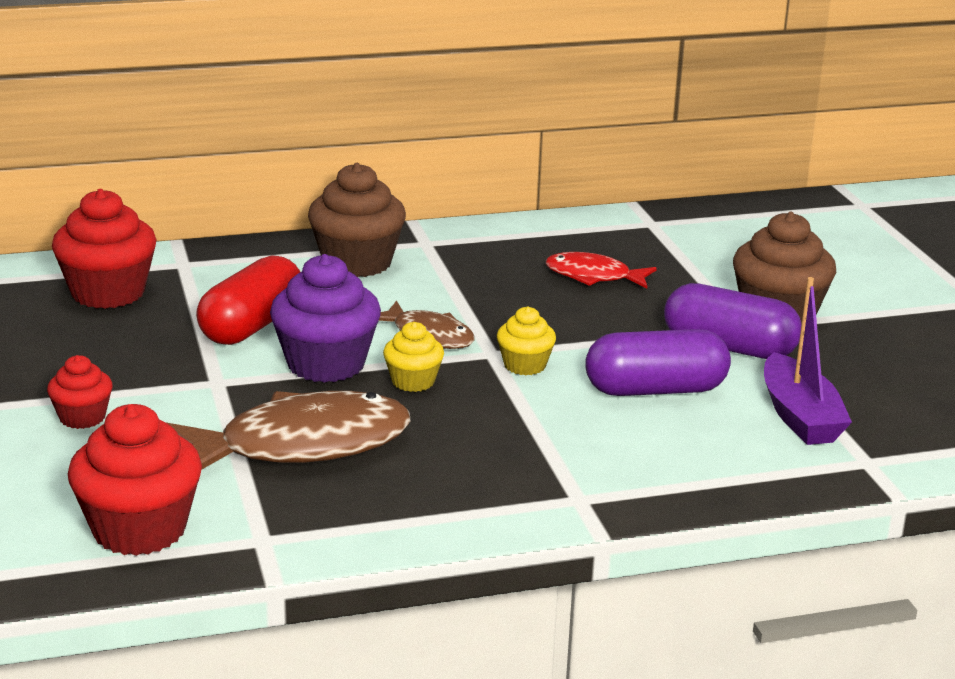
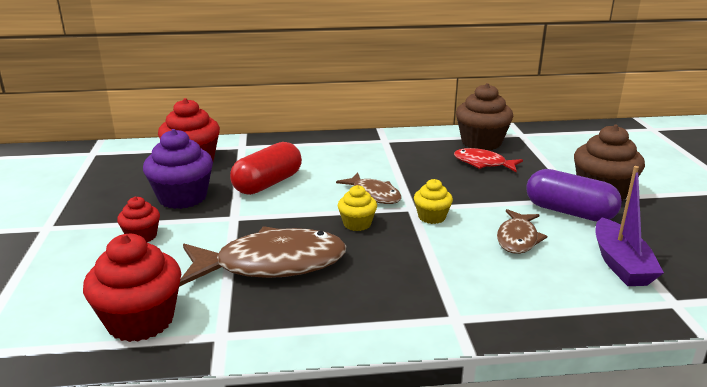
camera: 10 degrees right, 0 degrees up
purple cupcake [270,254,381,383] -> purple cupcake moved to [143,129,213,209]
brown cupcake [308,163,406,277] -> brown cupcake moved to [456,83,513,150]
purple capsule [585,329,731,396] -> brown fish [497,209,547,254]

